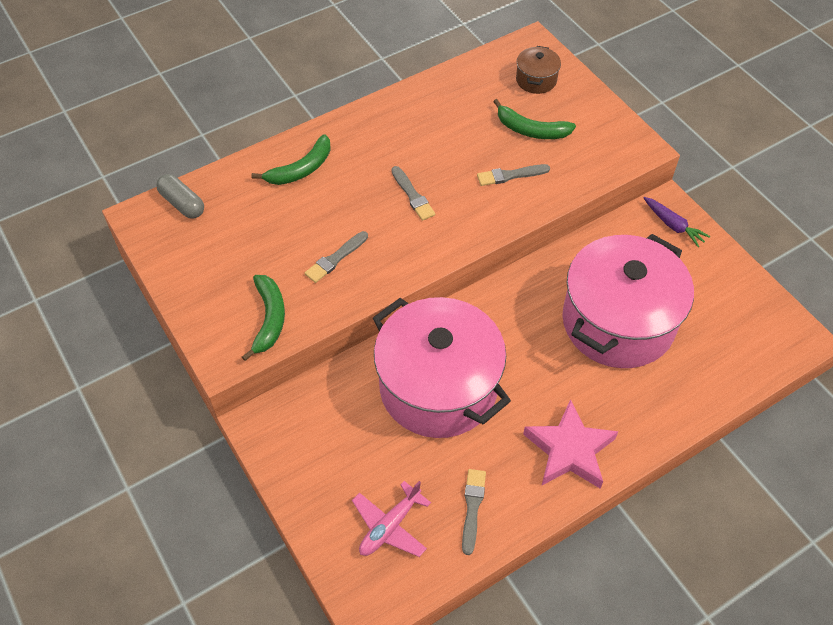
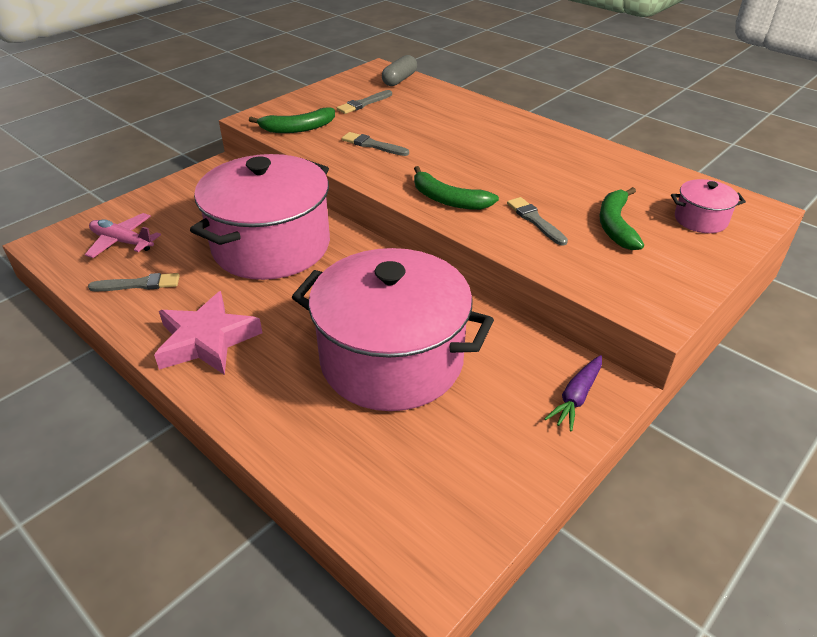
camera: 75 degrees right, 15 degrees down
green banana [251,134,331,185] -> green banana moved to [414,166,499,210]
grey brush [391,166,435,221] -> grey brush moved to [337,90,392,114]
brown pot [516,46,561,94] -> pink pot [671,179,746,233]

